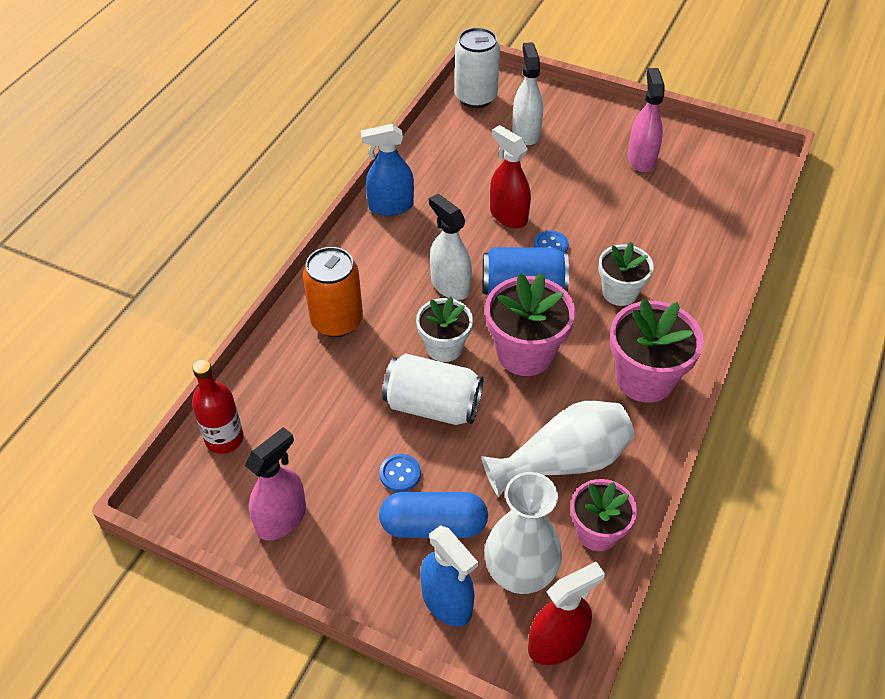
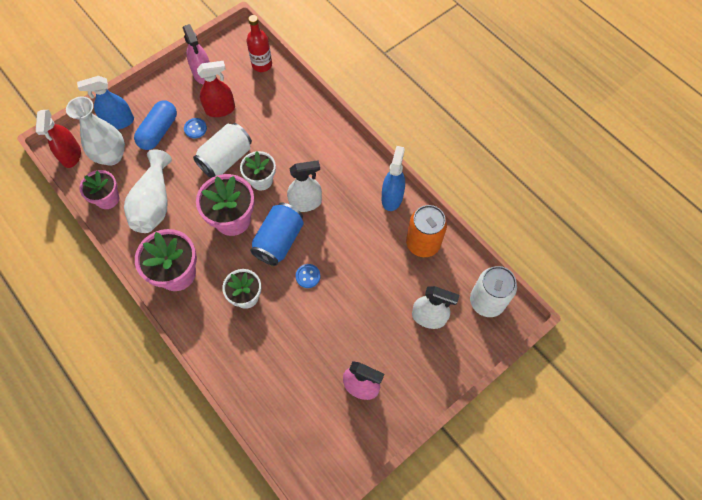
camera: 115 degrees right, 15 degrees up
orange can [303,247,363,337] -> orange can moved to [406,205,447,257]
red spray bottle [490,125,531,228] -> red spray bottle moved to [197,61,235,117]

